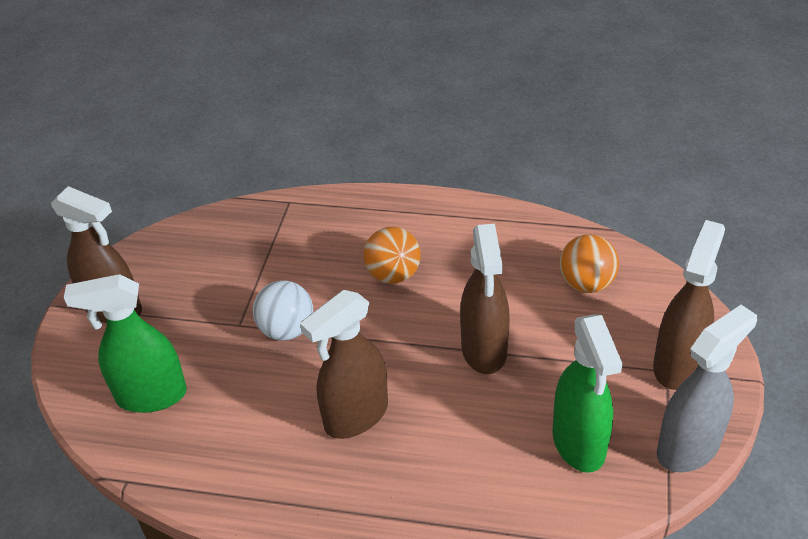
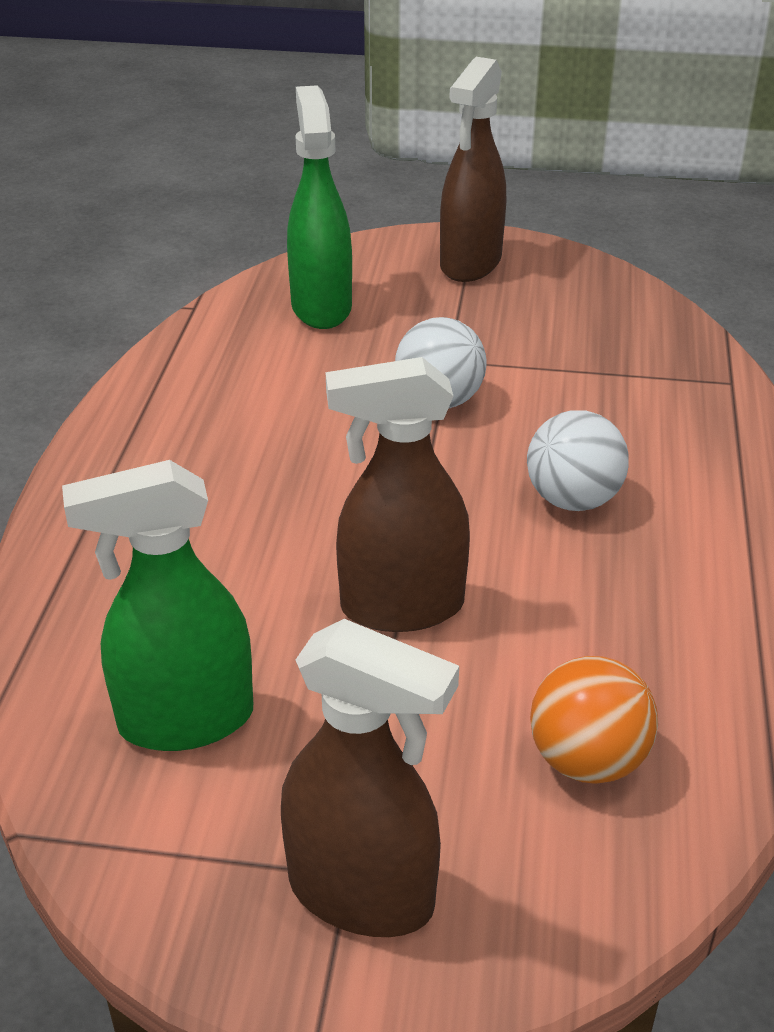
camera: 85 degrees right, 5 degrees down
brown spray bottle [300,290,388,439] -> none
orange ball [364,227,421,284] -> white ball [527,410,629,511]
grey spray bottle [657,305,757,473] -> none

